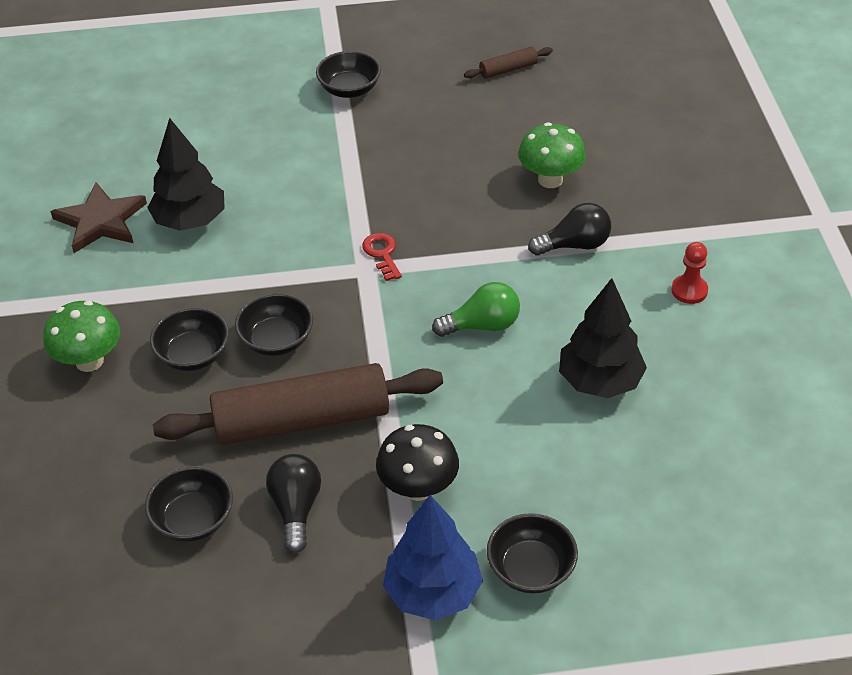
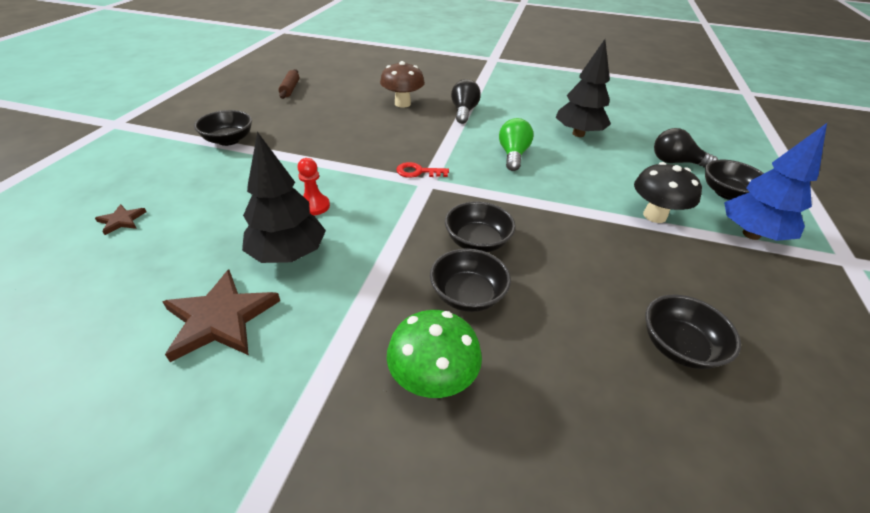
camera: 70 degrees left, 5 degrees down
brown rolling pin [153,363,443,445] -> none
black light bulb [266,454,321,553] -> black light bulb moved to [654,128,718,168]
green mushroom [518,122,586,188] -> brown mushroom [380,61,425,108]
red pawn [671,242,708,304] -> red pawn moved to [297,158,330,215]
none -> brown star [95,204,146,235]

